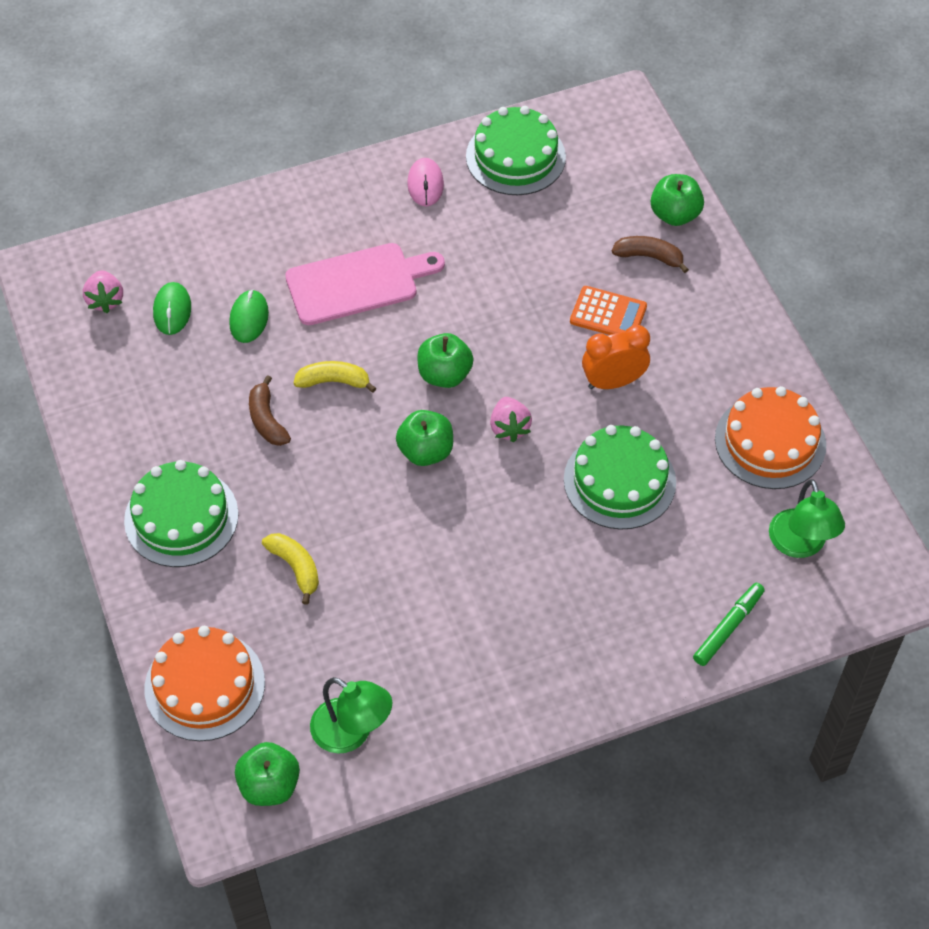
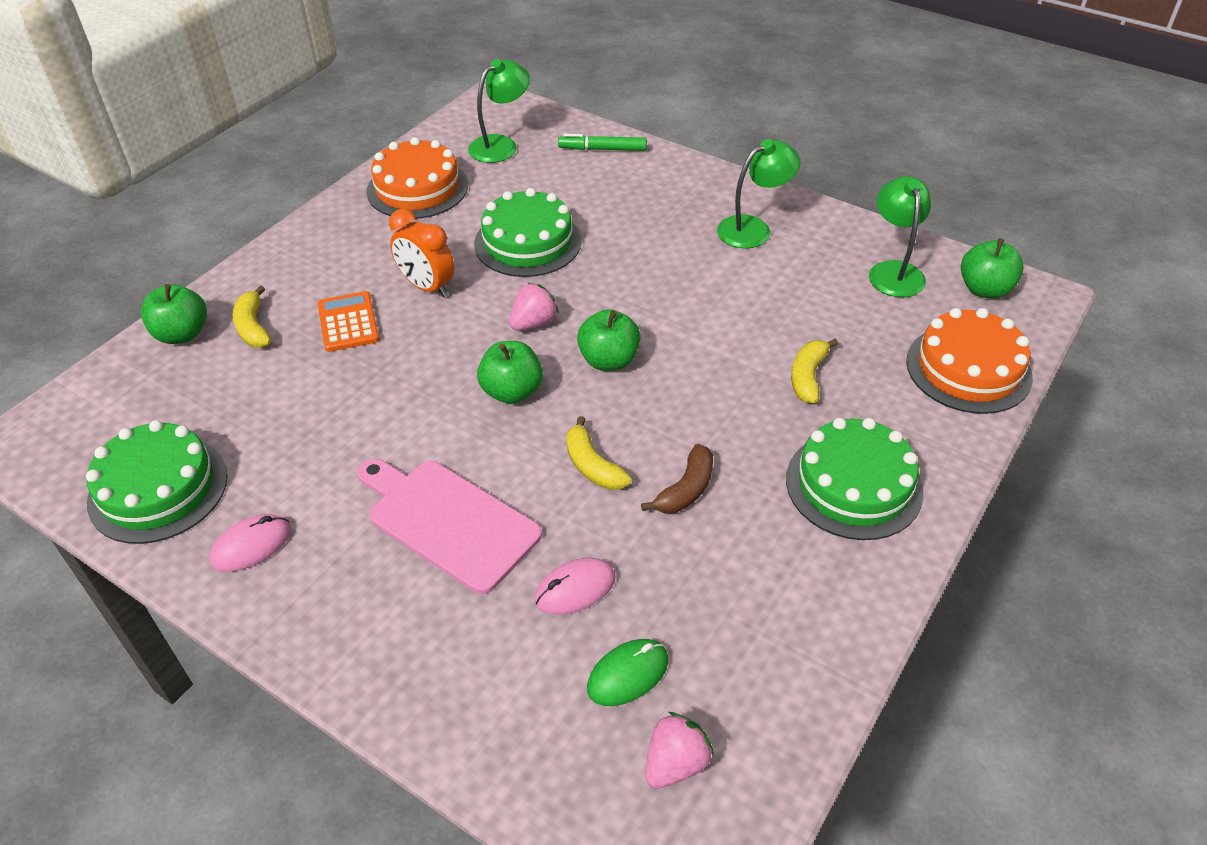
camera: 125 degrees left, 10 degrees down
green mouse [229,289,269,343] -> pink mouse [535,558,616,615]
brown banana [612,236,689,273] -> yellow banana [233,286,271,348]
none -> green lamp [717,139,800,249]

